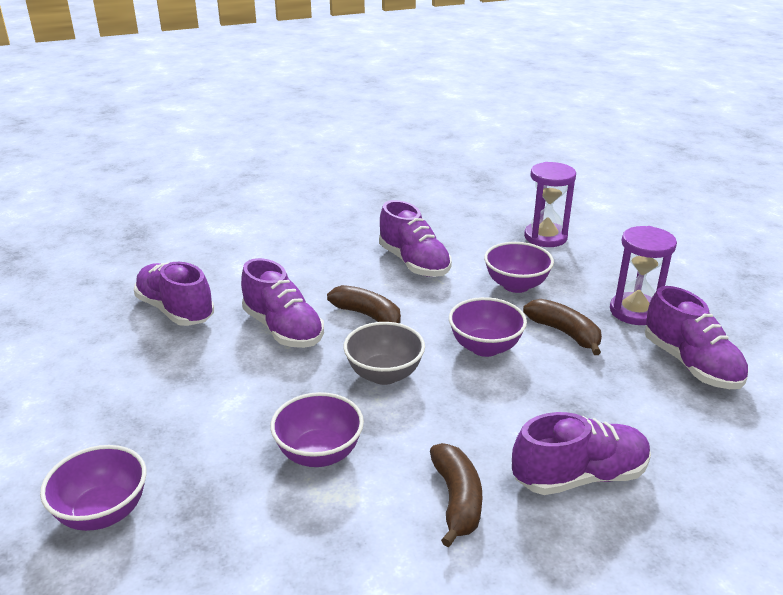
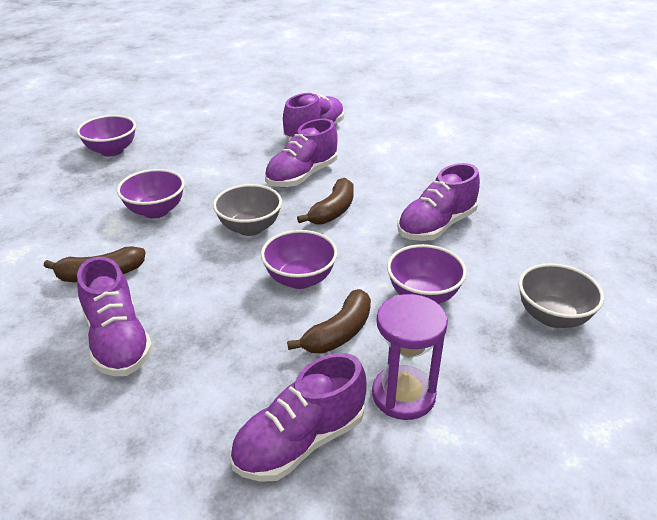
camera: 80 degrees right, 5 degrees up
purple hourglass [524,162,576,247] -> grey bowl [518,263,604,328]

